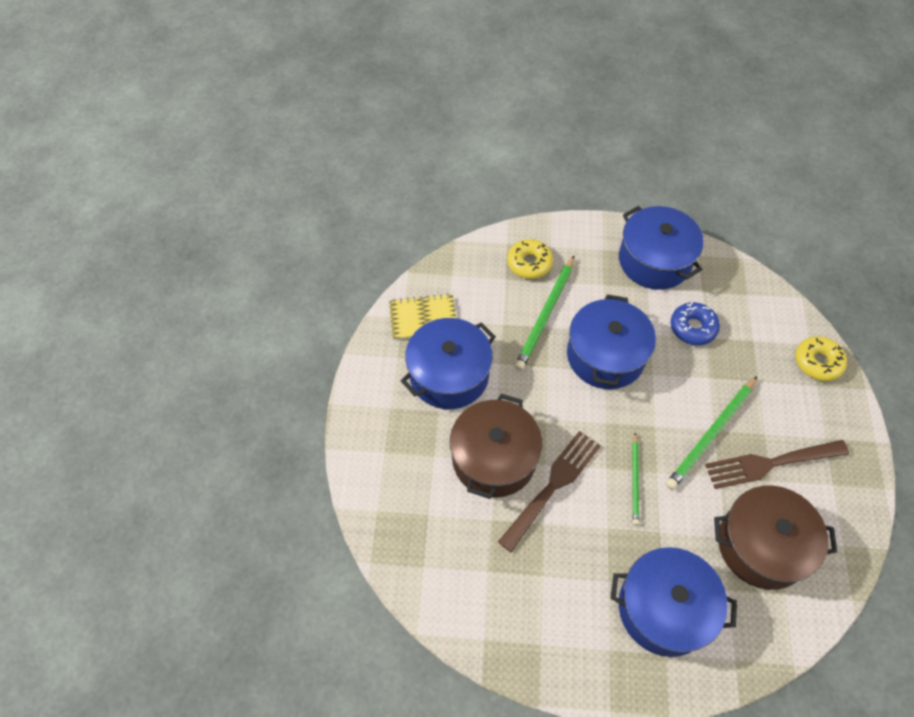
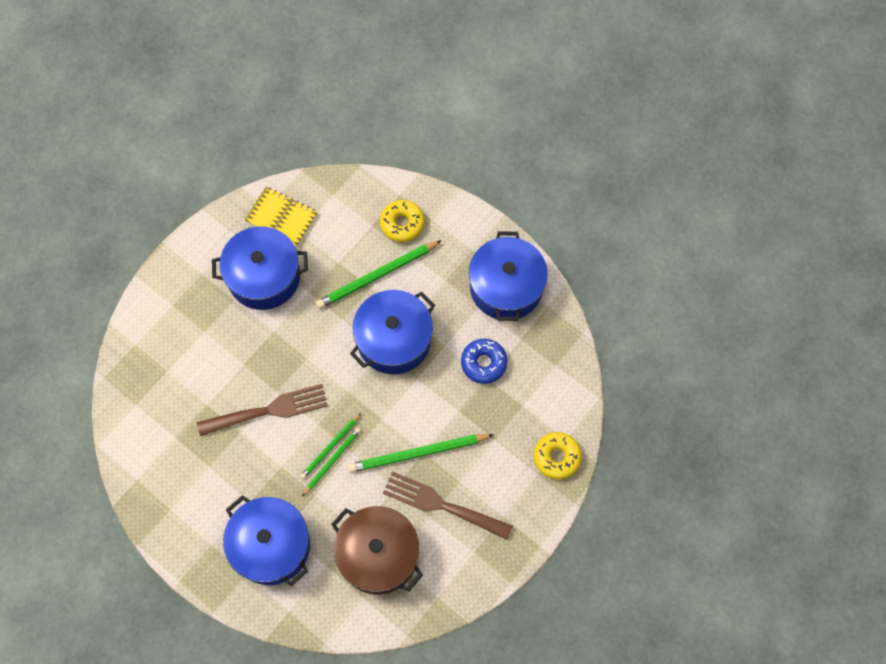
camera: 35 degrees right, 10 degrees up
brown pot [450,394,542,499] -> none
none -> green pencil [302,428,361,496]

